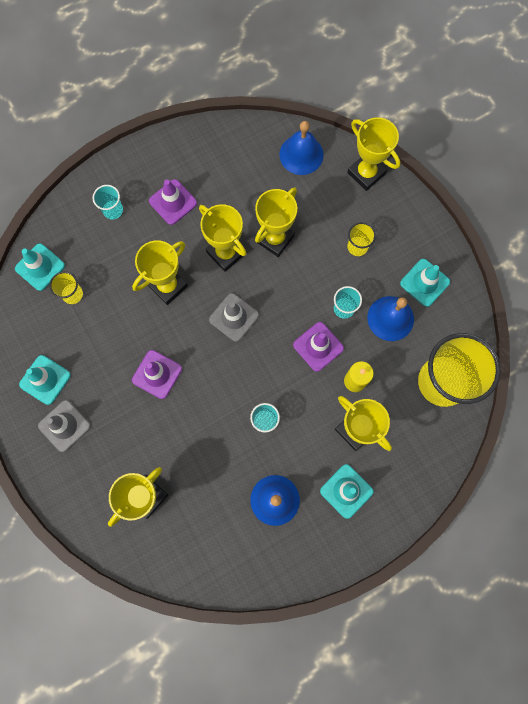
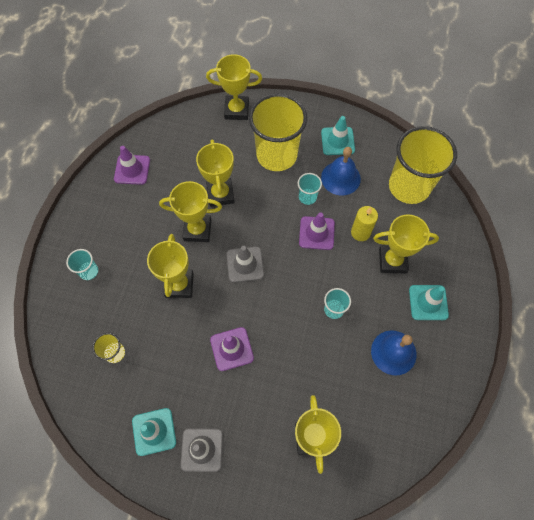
camera: 45 degrees left, 10 degrees down
turquoise traffic cone [15,243,65,291] -> none
purple traffic cone [149,179,197,225] -> purple traffic cone moved to [114,146,150,185]
blue bell [280,121,324,175] -> none
yellow cup [347,222,376,256] -> yellow cup [249,93,307,171], size x2.32

